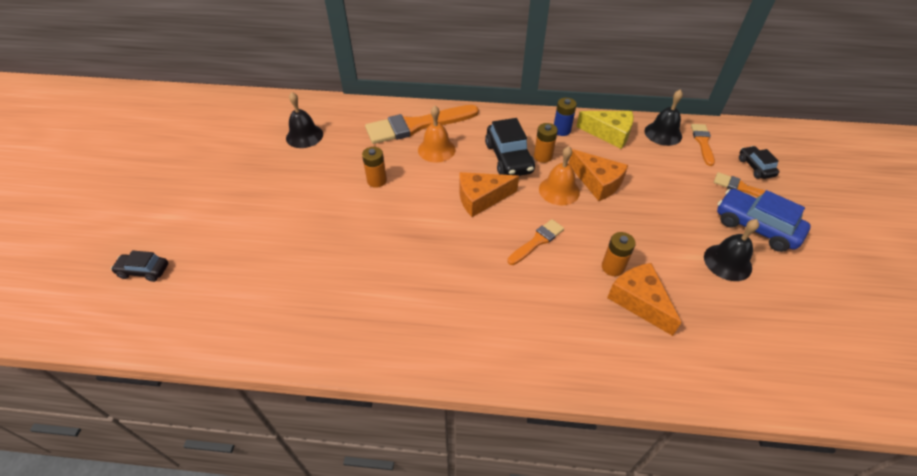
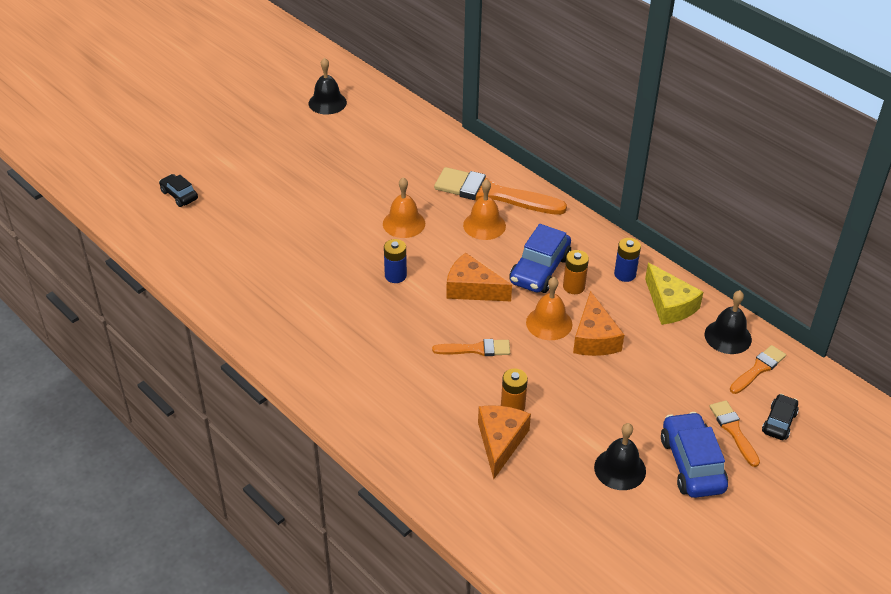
camera: 40 degrees right, 5 degrees down
black bell [286,92,323,148] -> black bell moved to [308,58,347,114]
orange battery [362,147,387,188] -> orange bell [383,177,425,238]
black car [485,118,535,176] -> blue car [509,224,571,293]
none -> blue battery [384,239,407,283]

